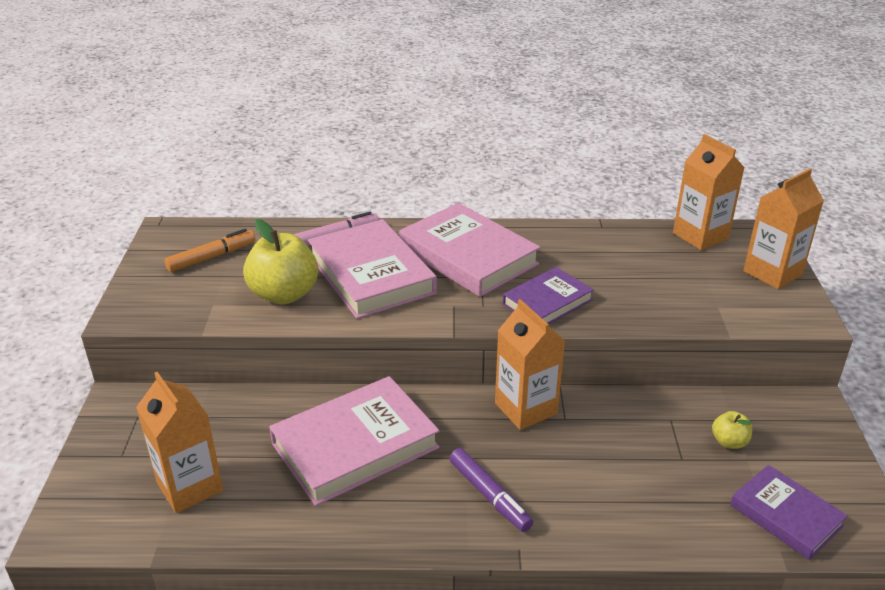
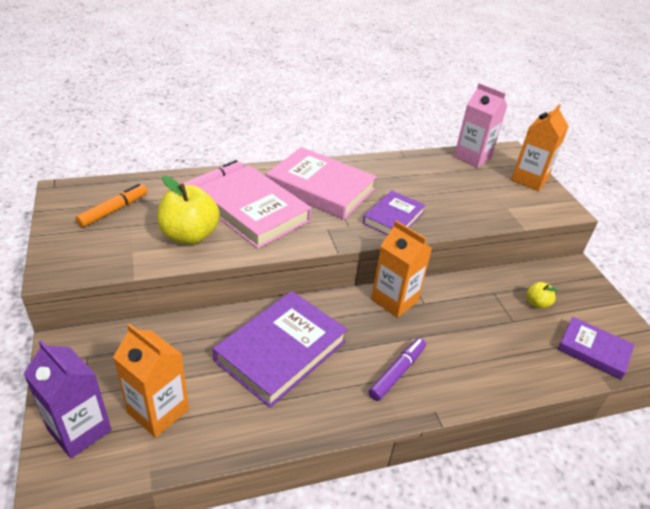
camera: 20 degrees left, 5 degrees up
pink book [269,376,440,506] -> purple book [213,291,348,408]
purple marker [449,448,533,532] -> purple marker turned 90 degrees counterclockwise [369,338,426,401]
orange carton [673,134,745,250] -> pink carton [454,83,507,168]
none -> purple carton [24,340,112,458]

